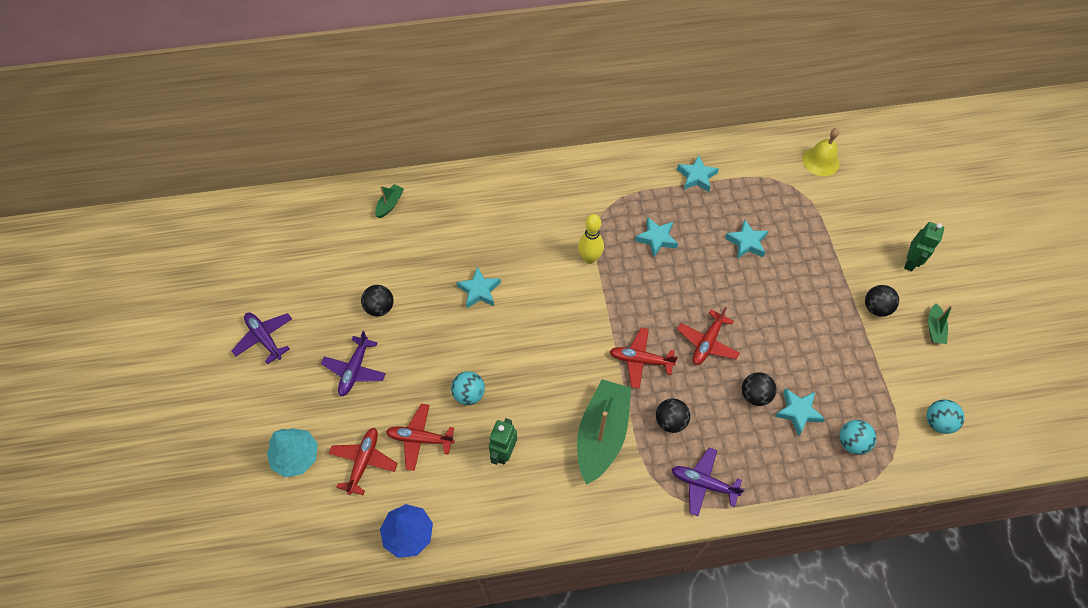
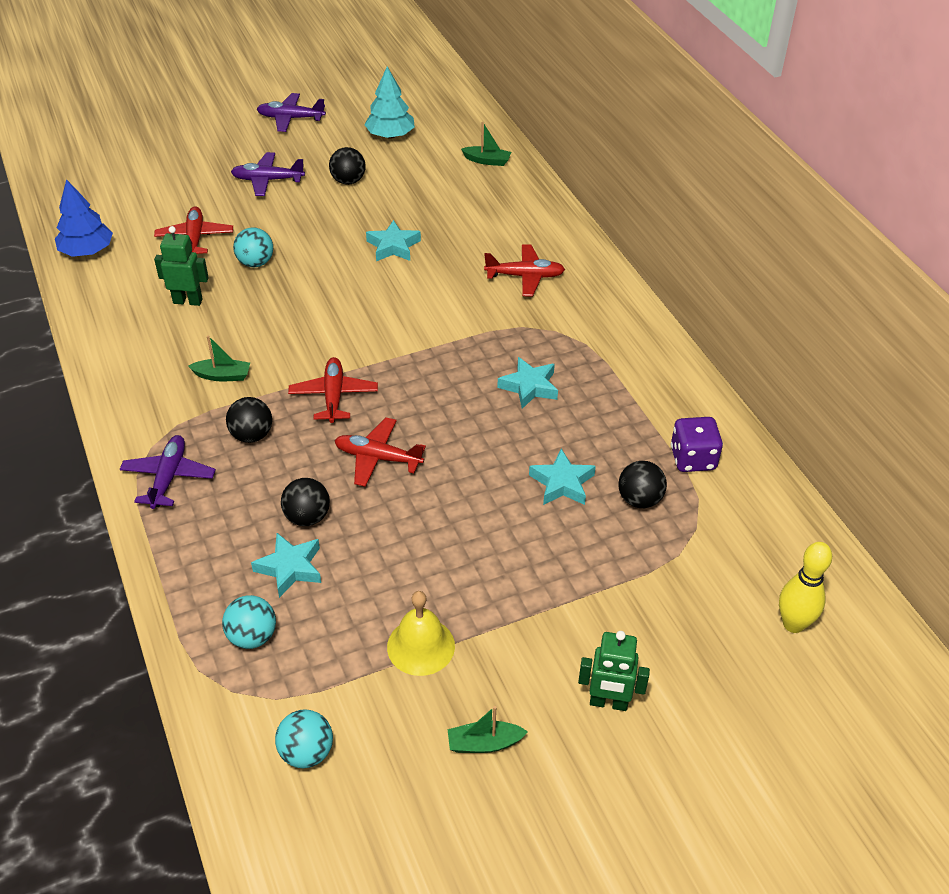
camera: 75 degrees right, 15 degrees down
purple plane [231,312,292,365] -> purple plane turned 120 degrees counterclockwise [257,93,326,132]
turquoise tree [267,428,318,477] -> turquoise tree moved to [364,66,415,139]
red plane [329,428,398,495] -> red plane moved to [484,244,565,296]
green boat [577,379,631,485] -> green boat [188,335,250,381], size x0.45
yellow bowling pin [578,214,604,264] -> yellow bowling pin moved to [779,542,832,633]
turquoise star [677,155,719,192] -> none
yellow bell [803,128,839,176] -> yellow bell moved to [387,591,455,676]
black ball [865,285,899,317] -> black ball moved to [618,461,667,508]
none -> purple dice [671,417,723,472]

